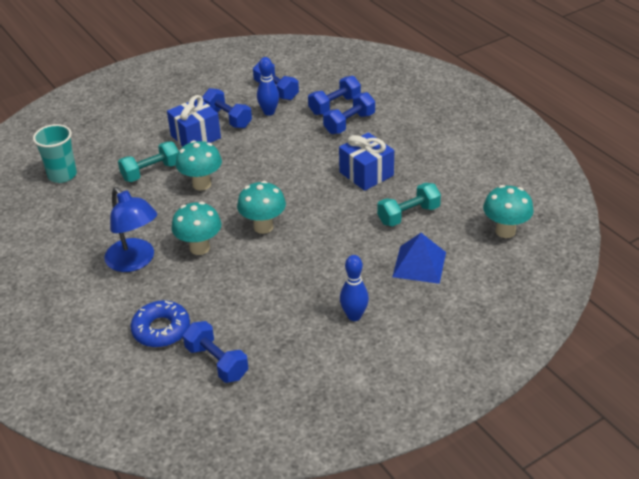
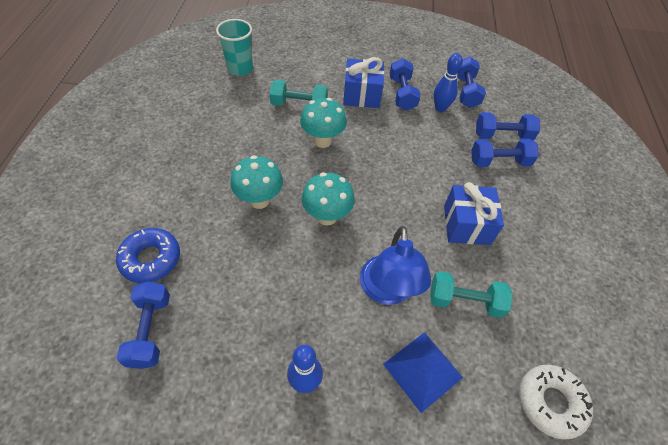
camera: 35 degrees right, 15 degrees up
blue lamp [104,187,157,272] -> blue lamp moved to [360,226,431,305]
turquoise mushroom [483,185,534,238] -> white donut [519,365,593,440]

